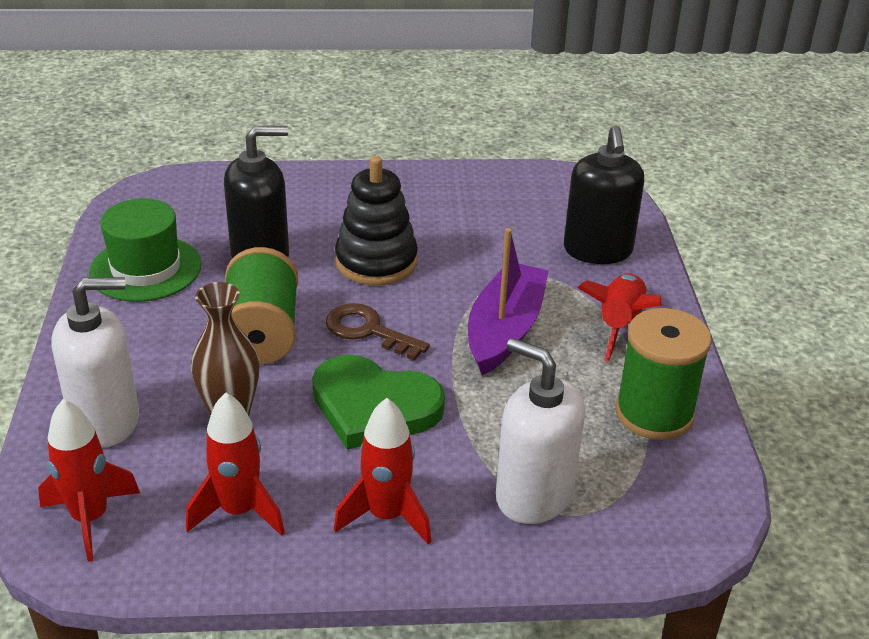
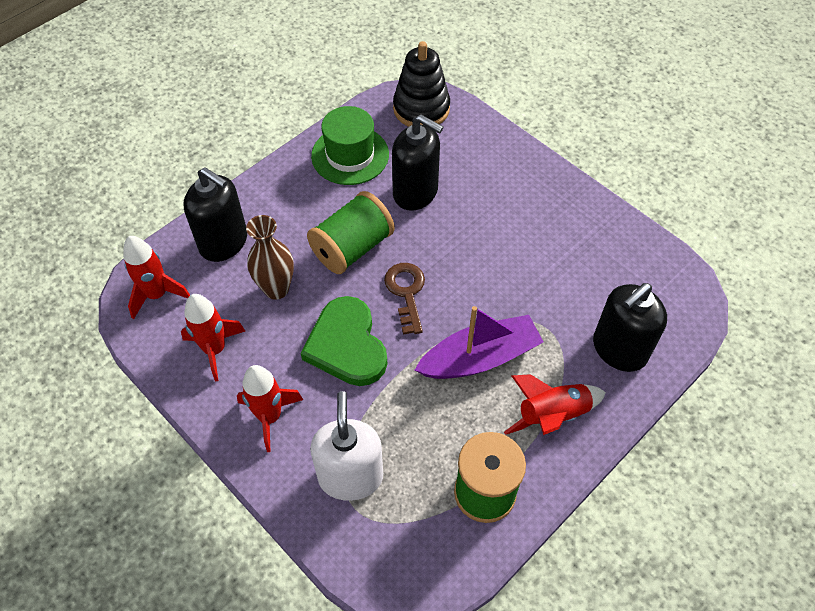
camera: 50 degrees right, 20 degrees up
white soap dispenser [51,277,139,447] -> black soap dispenser [184,167,247,262]
black stacking toy [335,156,418,286] -> black stacking toy moved to [393,41,450,127]

